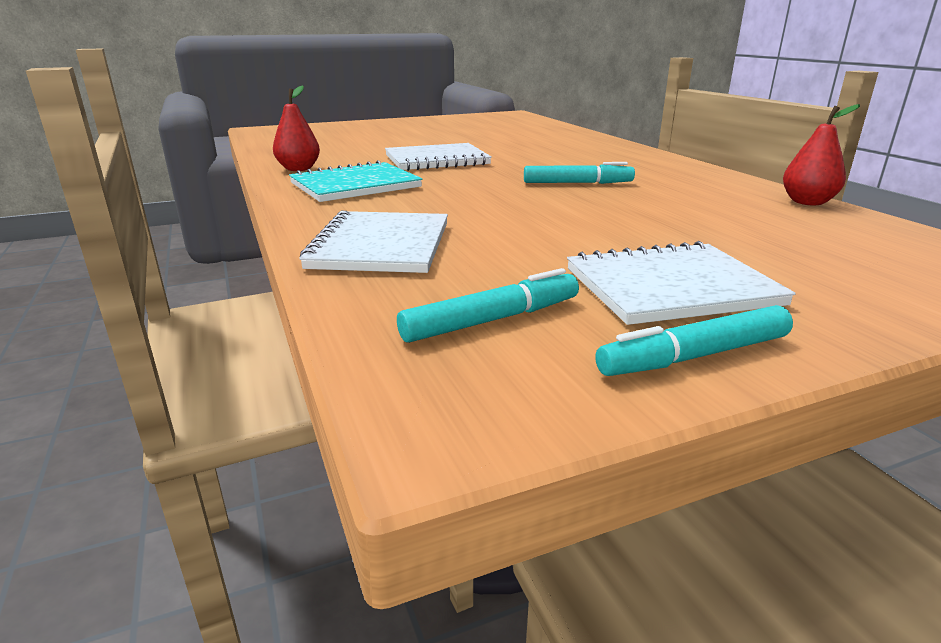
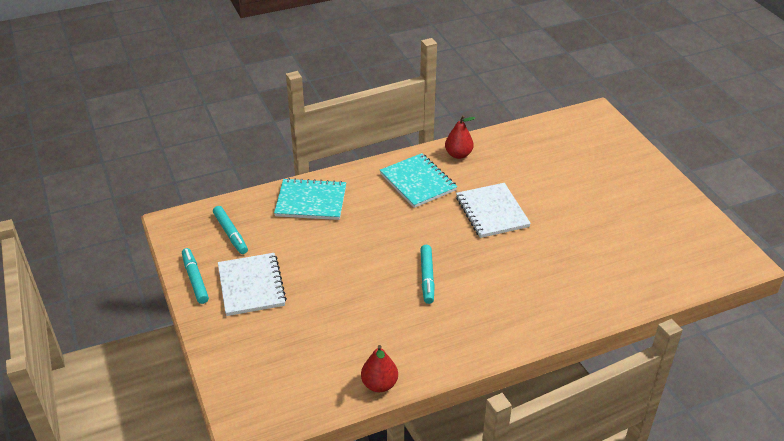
camera: 90 degrees right, 15 degrees up
white notebook [299,211,448,273] -> turquoise notebook [274,178,346,220]

